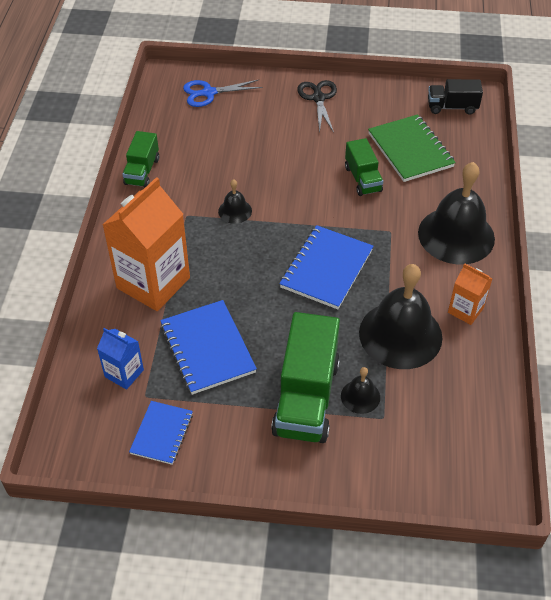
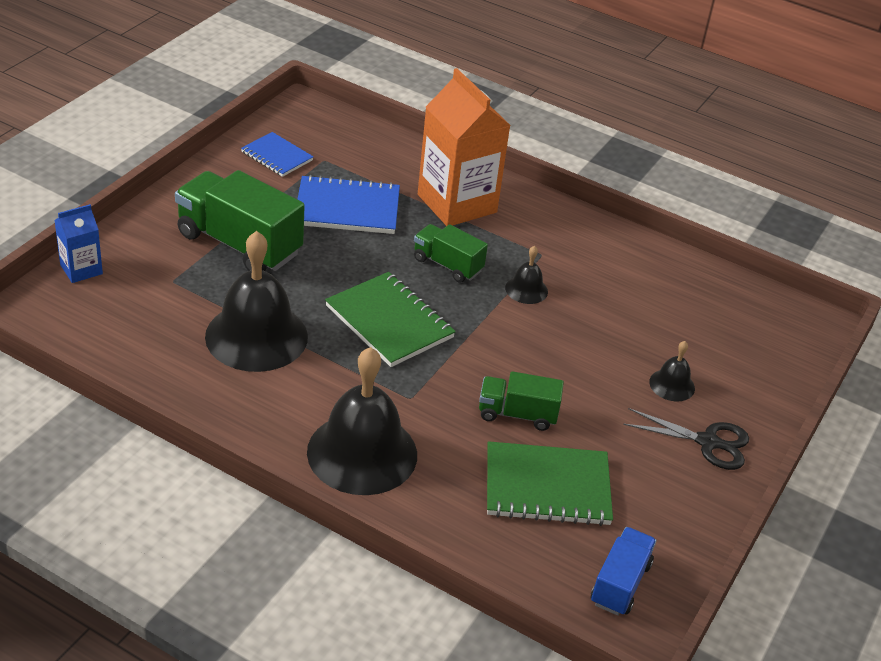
camera: 110 degrees right, 10 degrees down
blue carton [97,328,144,390] -> blue carton moved to [54,204,103,283]
green truck [123,131,159,187] -> green truck moved to [414,224,488,283]
blue scissors [183,80,262,107] -> none
blue notebook [279,225,373,309] -> green notebook [325,272,456,367]
black bell [341,367,380,414] -> black bell moved to [649,341,695,401]
black truck [428,79,483,115] -> blue truck [591,527,657,616]
orange carton [448,263,493,325] -> none

